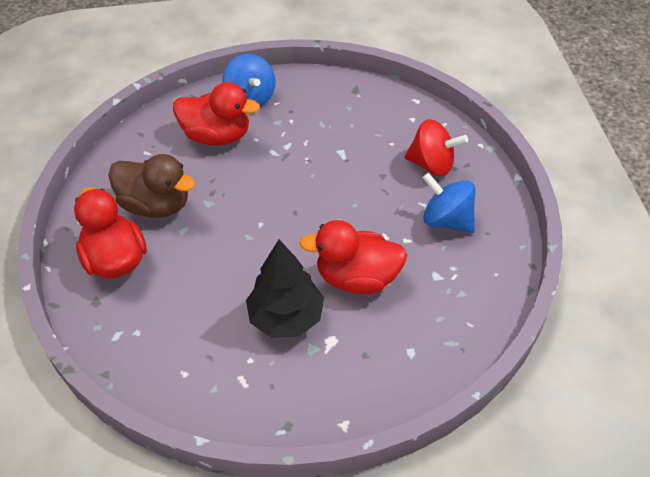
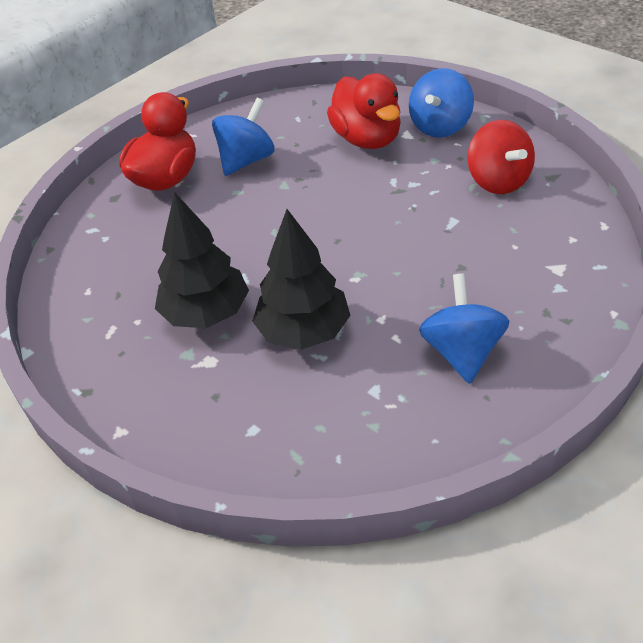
camera: 55 degrees right, 5 degrees down
brown duck [108,154,195,218] -> blue spinning top [212,98,275,176]
red duck [299,220,407,294] -> black tree [252,209,351,350]
red spinning top [404,119,468,176] -> red spinning top moved to [467,120,535,194]

